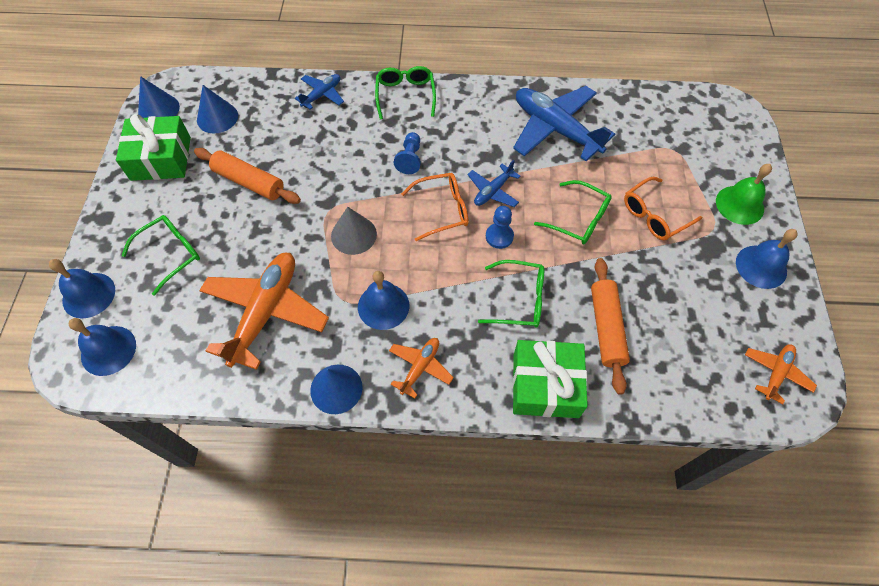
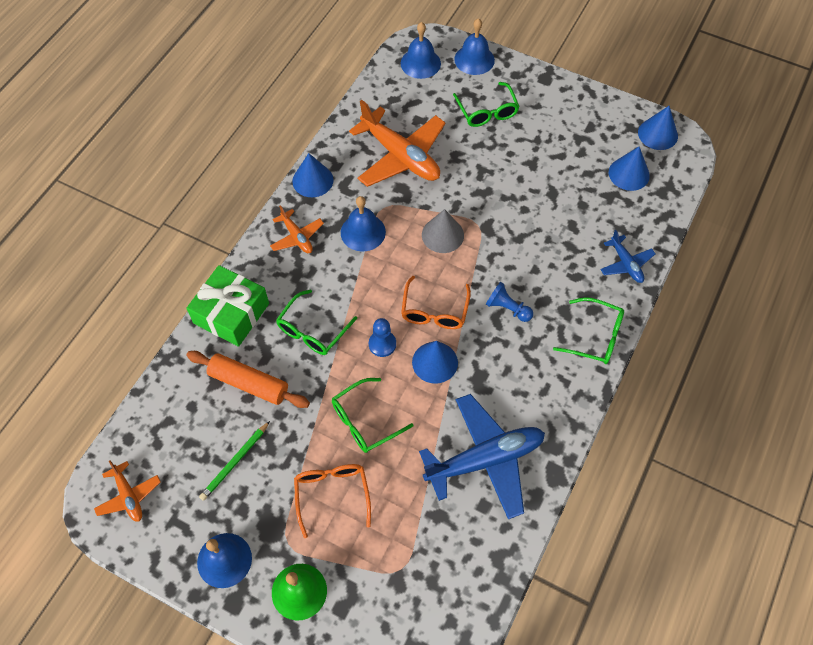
camera: 115 degrees right, 0 degrees up
green gift [116,114,191,181] -> none
orange rolling pin [194,148,301,204] -> none
blue plane [467,160,521,207] -> blue cone [412,341,458,384]
none -> green pencil [199,421,270,501]

